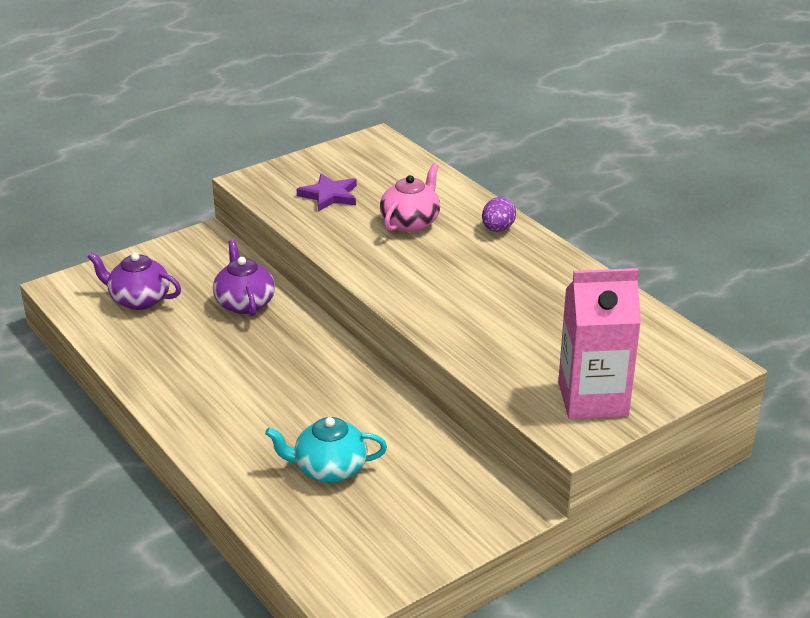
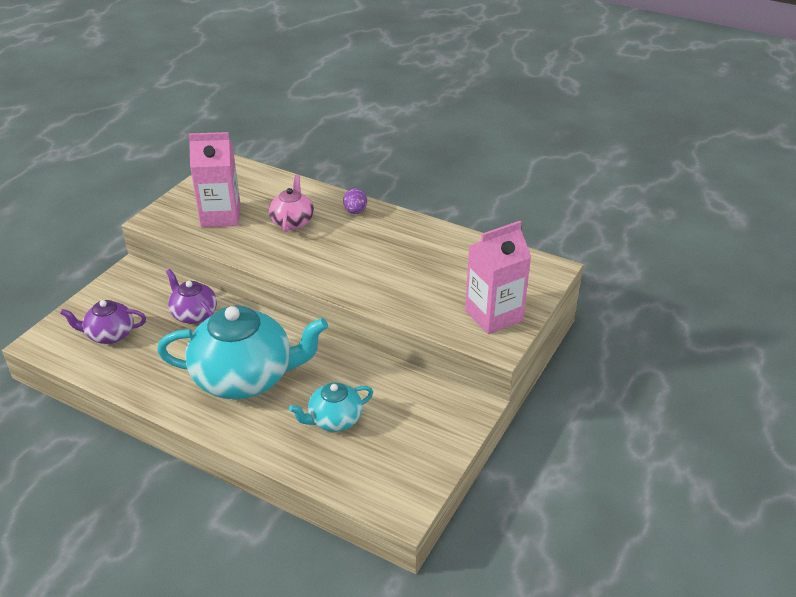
camera: 25 degrees left, 5 degrees up
purple star [297,173,357,212] -> pink carton [188,132,241,227]
none -> turquoise teapot [157,305,328,399]

